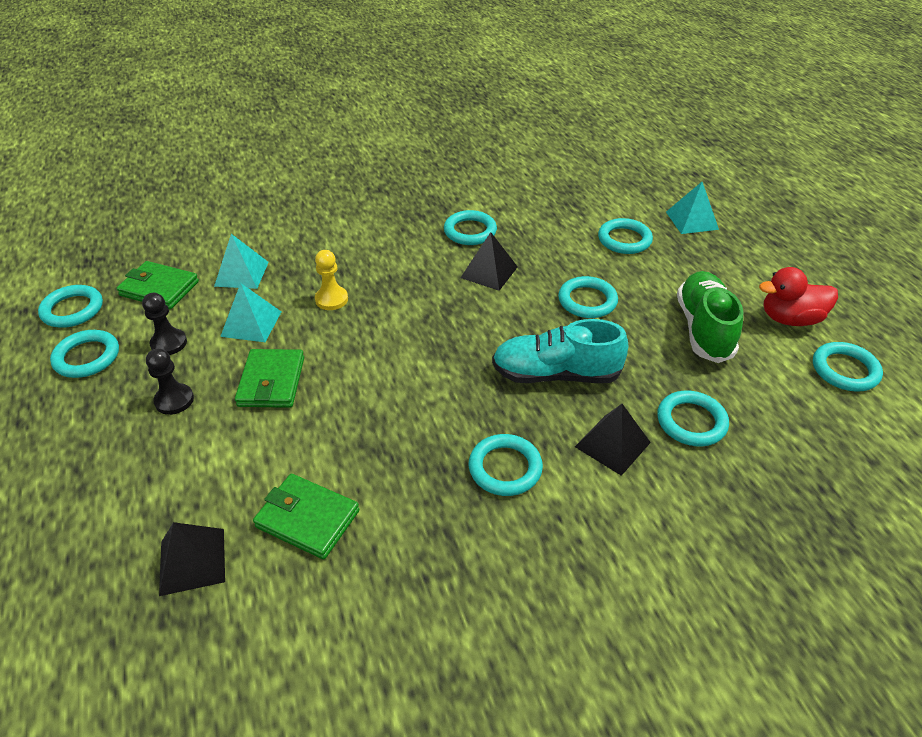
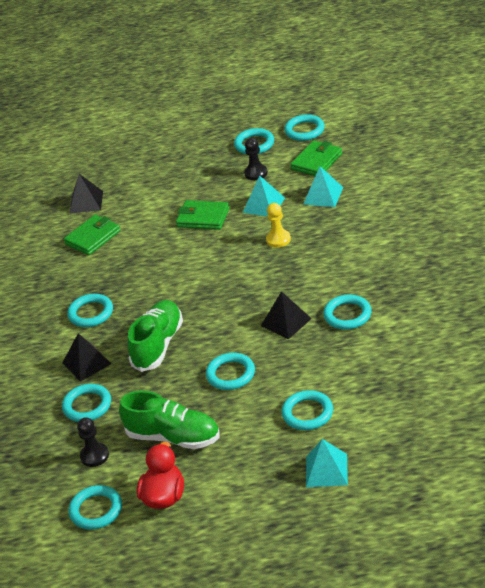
camera: 110 degrees right, 5 degrees down
black pawn [146,348,194,415] -> black pawn moved to [77,417,109,467]
turquoise shoe [492,319,628,383] -> green shoe [128,300,183,372]

